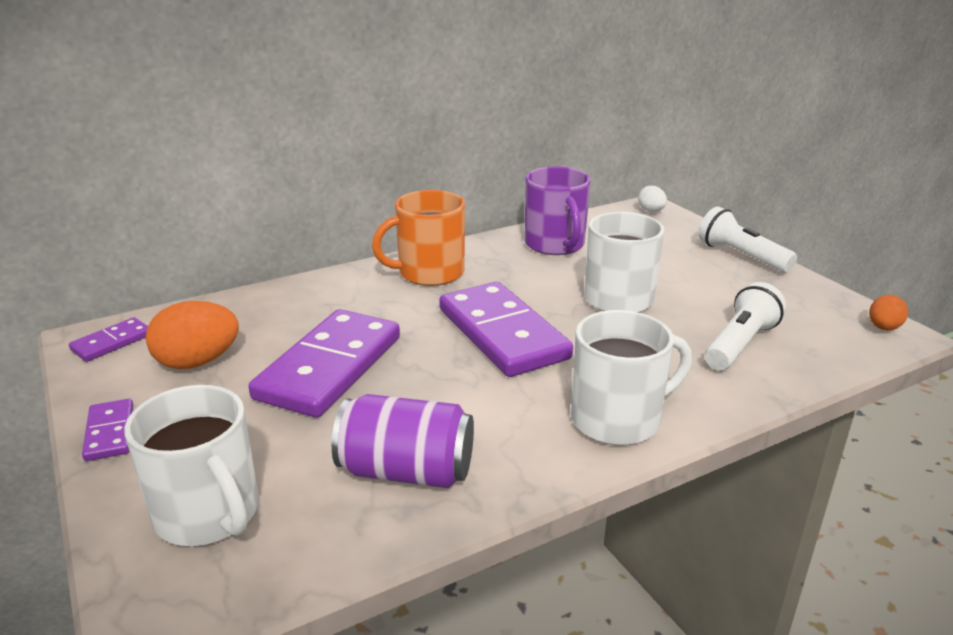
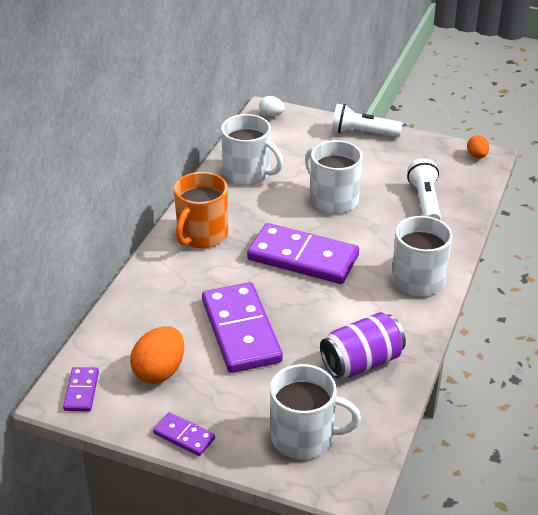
camera: 40 degrees left, 10 degrees up
purple mug [525,167,591,255] -> white mug [221,114,283,185]

